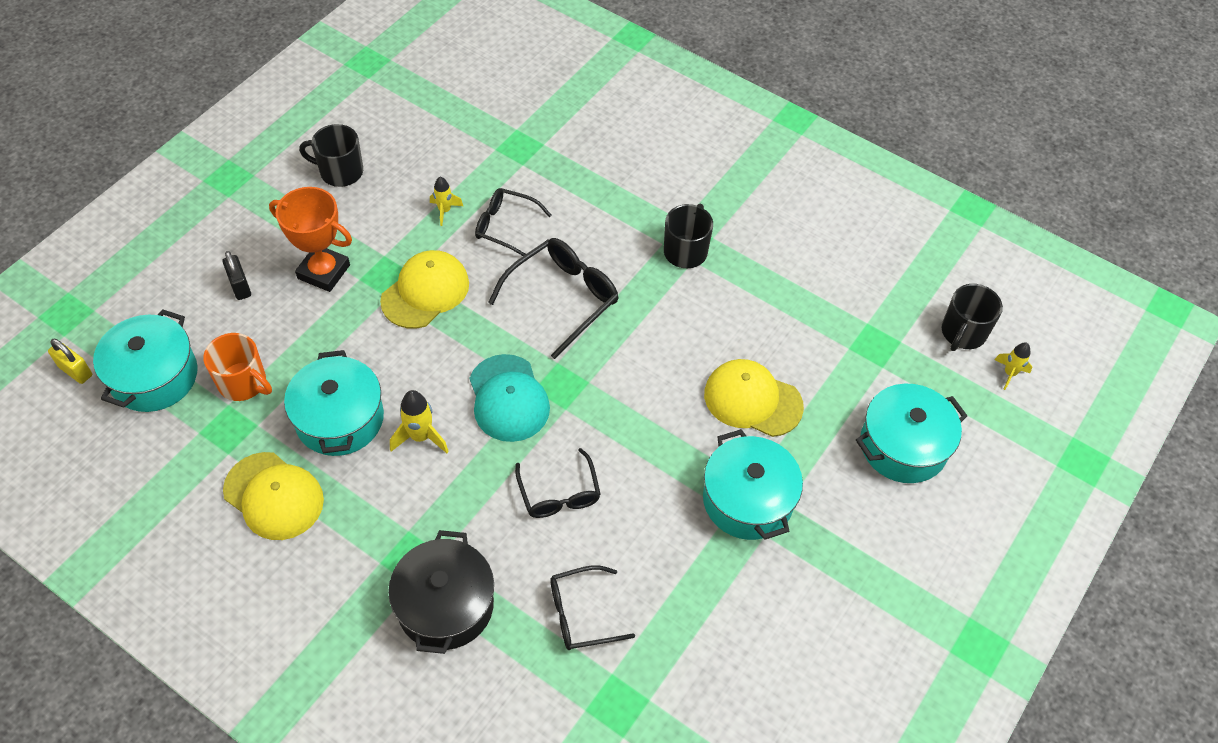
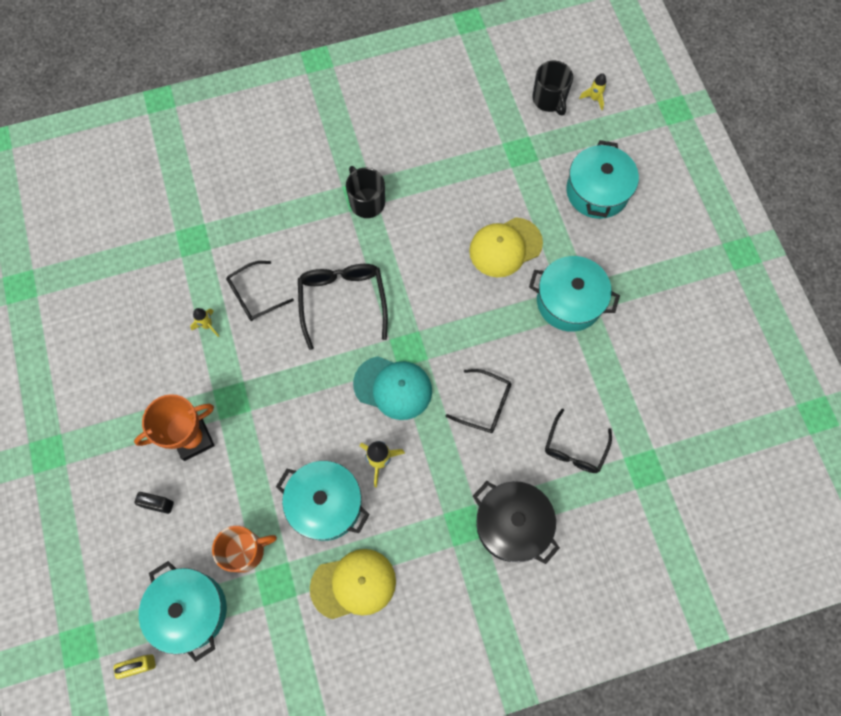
camera: 50 degrees left, 15 degrees up
black mug [299,124,363,187] -> none
yellow cap [380,250,469,329] -> none

